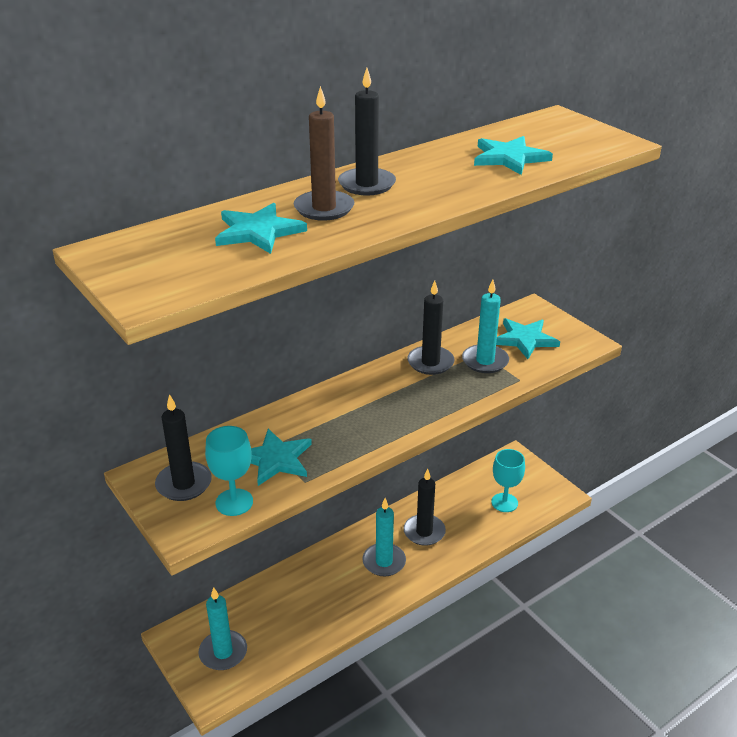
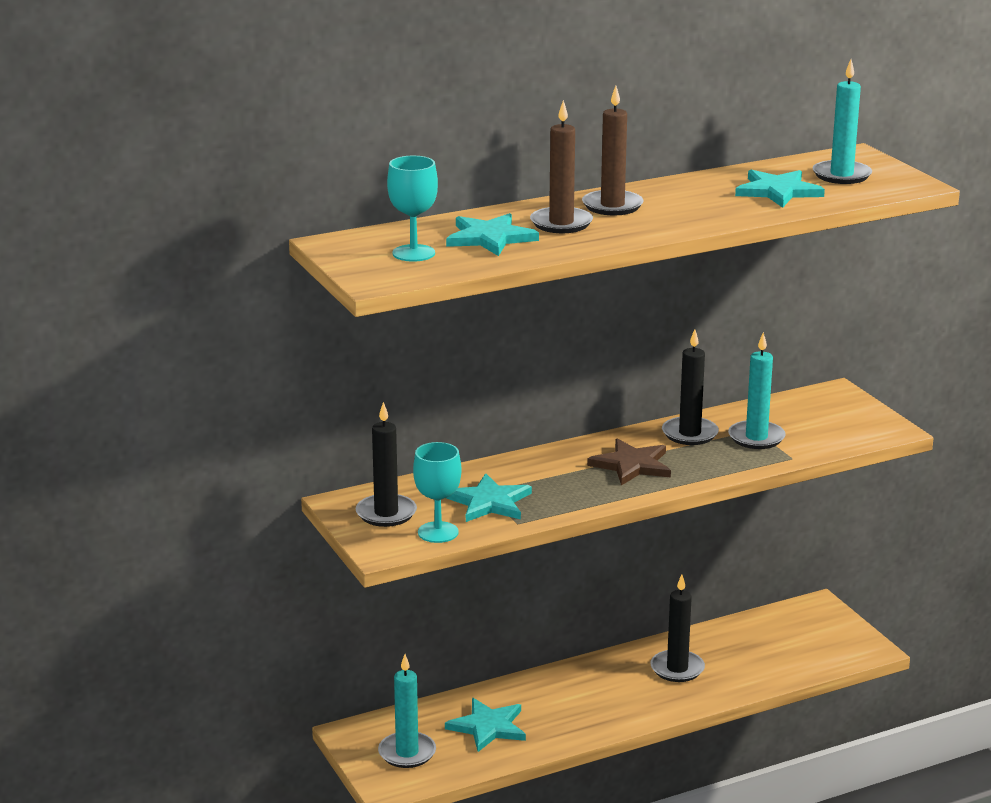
camera: 10 degrees right, 10 degrees down
black candle [338,68,396,196] -> brown candle [582,86,644,215]
turquoise candle [362,498,406,576] -> turquoise candle moved to [813,59,872,184]
turquoise goblet [491,449,525,512] -> turquoise goblet moved to [387,156,438,262]
turquoise star [496,318,560,359] -> turquoise star moved to [445,698,526,752]
none -> brown star [587,439,671,486]

